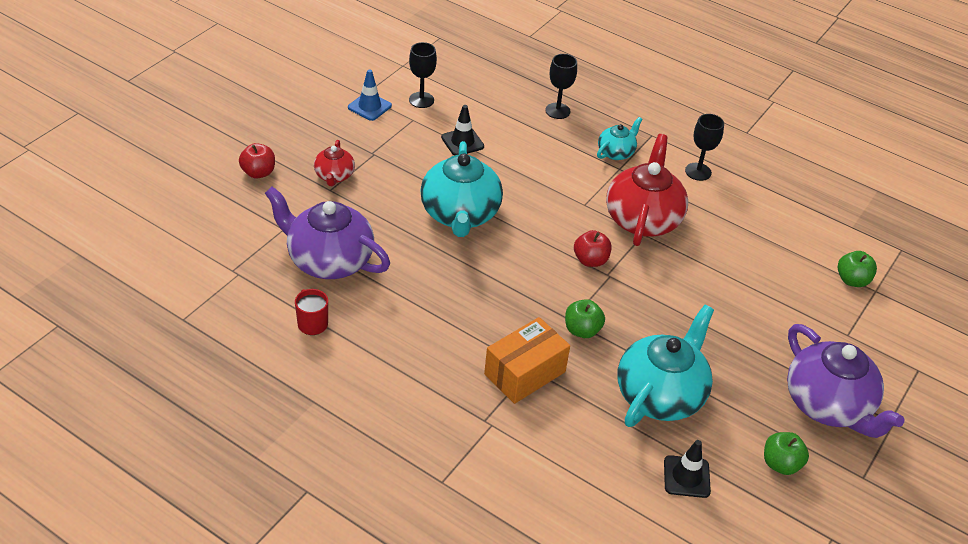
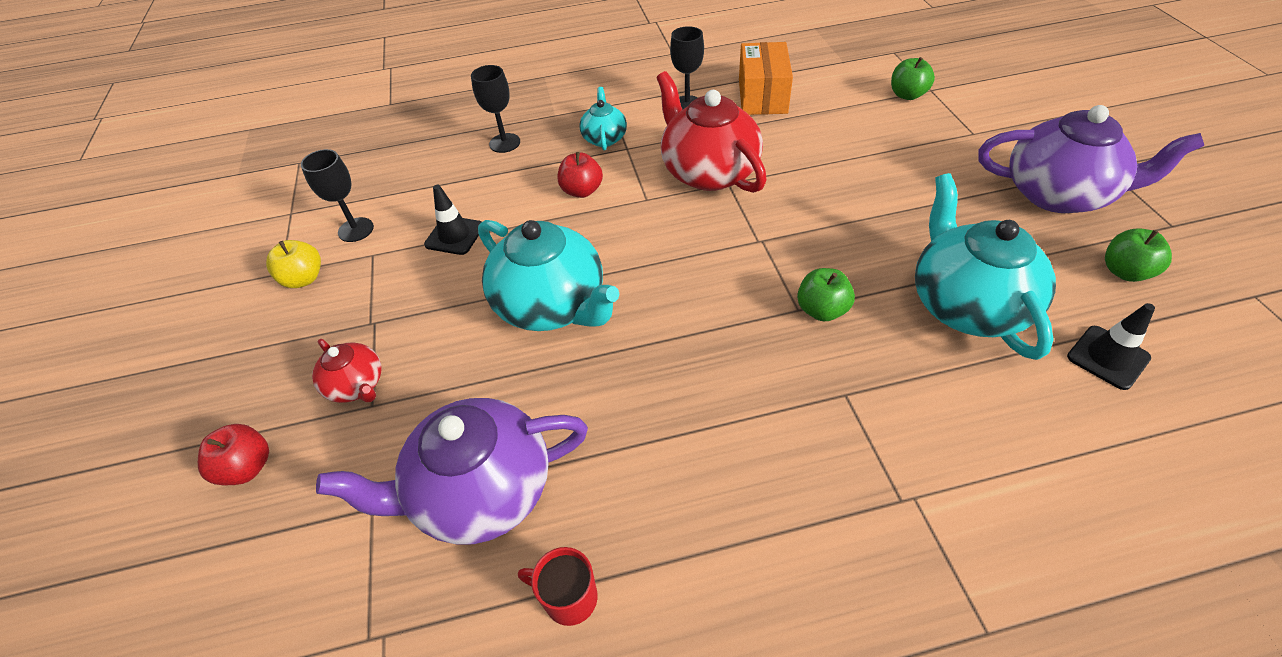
camera: 40 degrees left, 5 degrees up
blue traffic cone [348,69,392,121] -> yellow apple [266,240,321,288]
orange box [484,317,570,404] -> orange box moved to [739,42,793,115]
red apple [574,230,612,267] -> red apple moved to [558,152,603,198]

